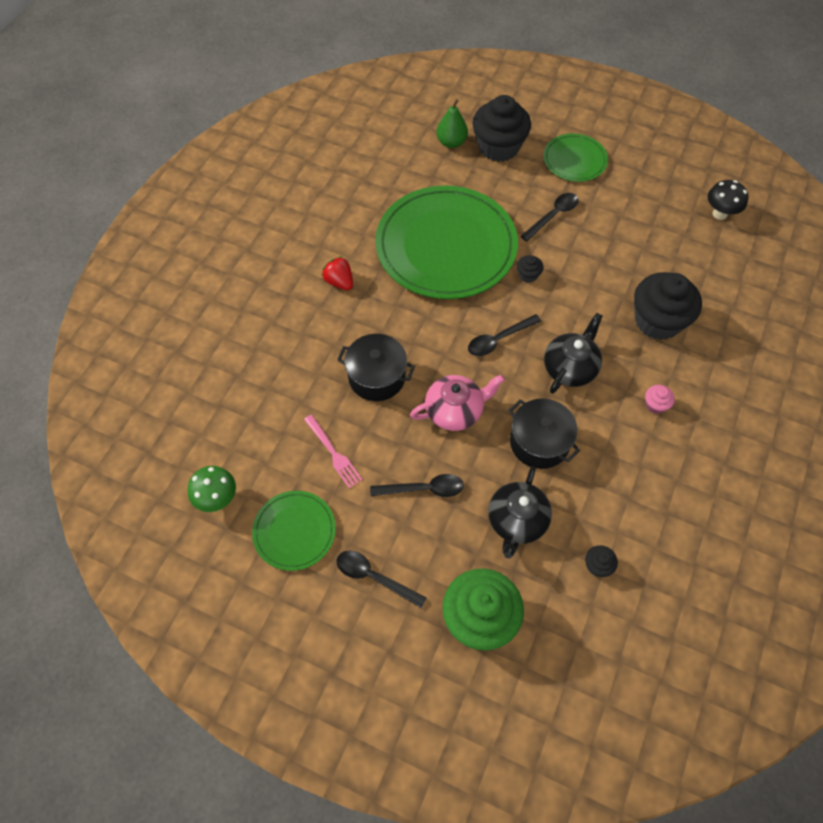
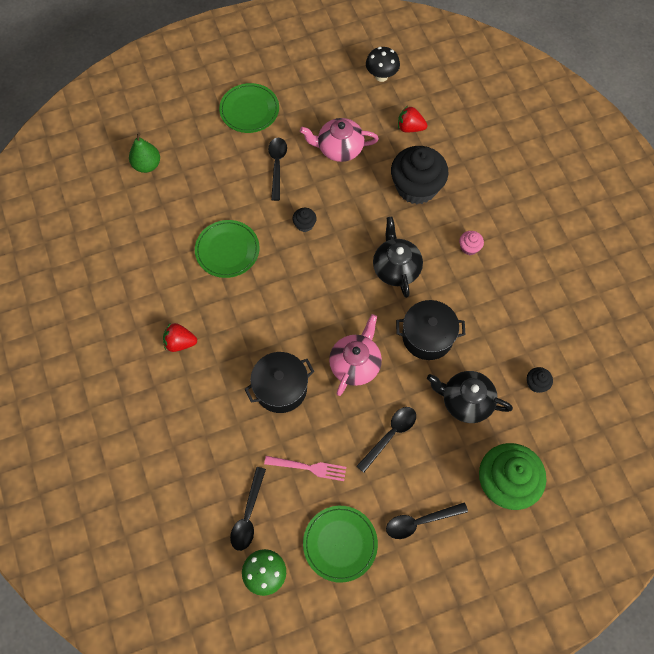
camera: 45 degrees left, 5 degrees up
green plate [375,185,518,299] -> green plate [195,220,260,278], size x0.49
black spoon [468,314,541,356] -> black spoon moved to [230,467,266,551]
black cupcake [473,95,531,162] -> none
black teapot [488,466,552,559] -> black teapot turned 135 degrees clockwise [427,371,513,423]
none -> pink teapot [300,118,379,162]
none -> red strawberry [398,106,427,132]

